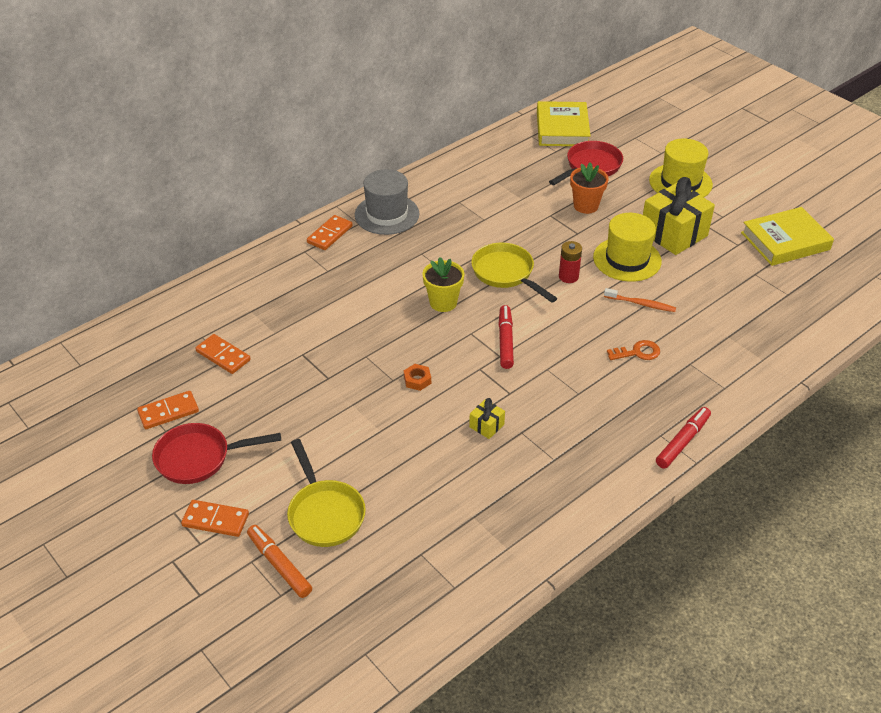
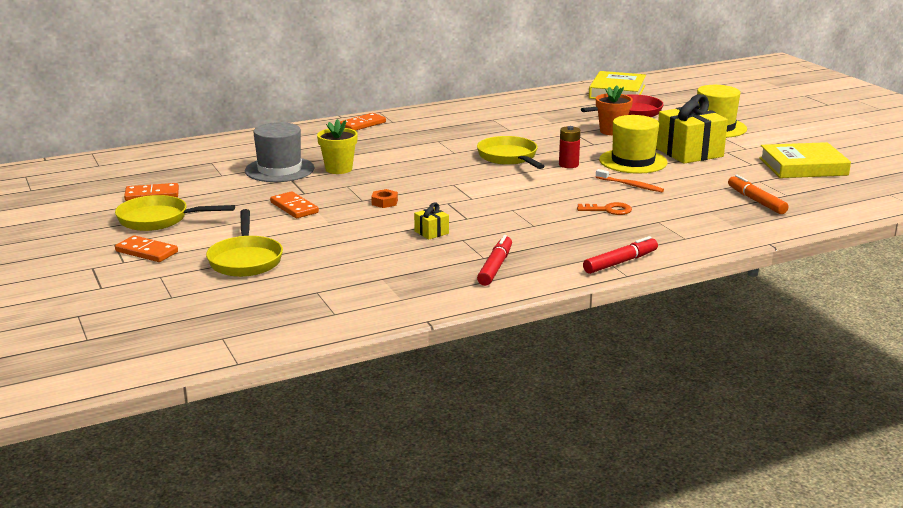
camera: 15 degrees right, 20 degrees down
red pan [152,423,281,484] -> yellow pan [115,195,235,231]
orange domino [195,334,251,374] -> orange domino moved to [270,191,319,218]
orange marker [247,525,312,598] -> orange marker moved to [728,175,789,214]
grey hat [355,169,420,235] -> grey hat moved to [245,122,314,182]
yellow flower pot [422,257,464,312] -> yellow flower pot moved to [317,119,358,174]
red marker [498,305,514,369] -> red marker moved to [477,235,512,286]

